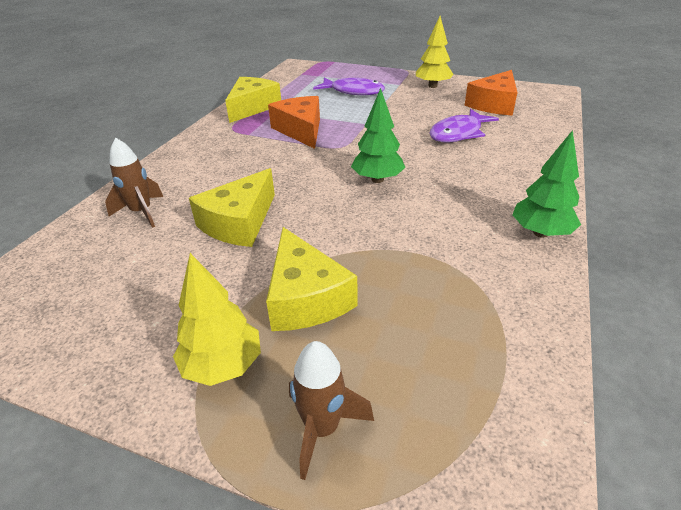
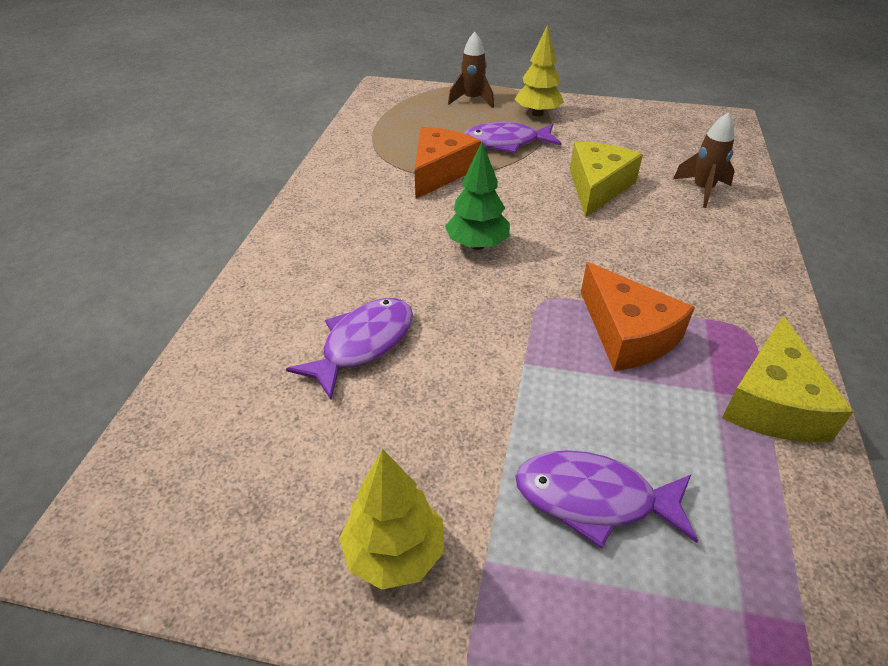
camera: 170 degrees right, 5 degrees up
yellow cheese [266,227,357,331] -> purple fish [464,122,561,153]
orange cheese [465,70,518,116] -> orange cheese moved to [415,127,481,199]
green tree [512,130,581,238] -> none

